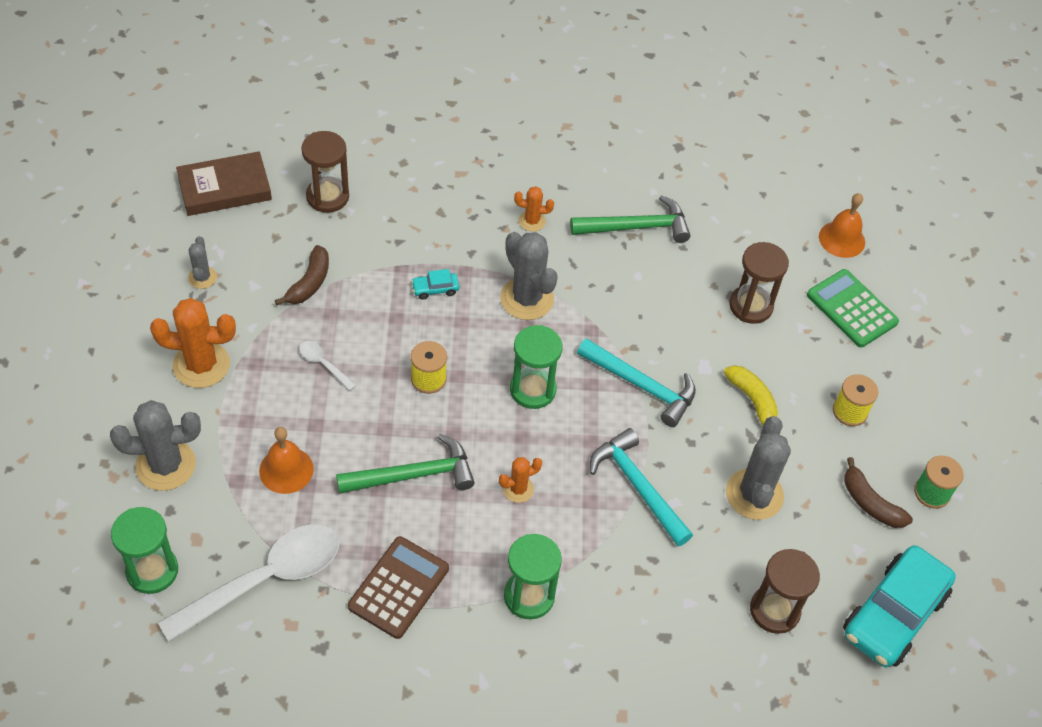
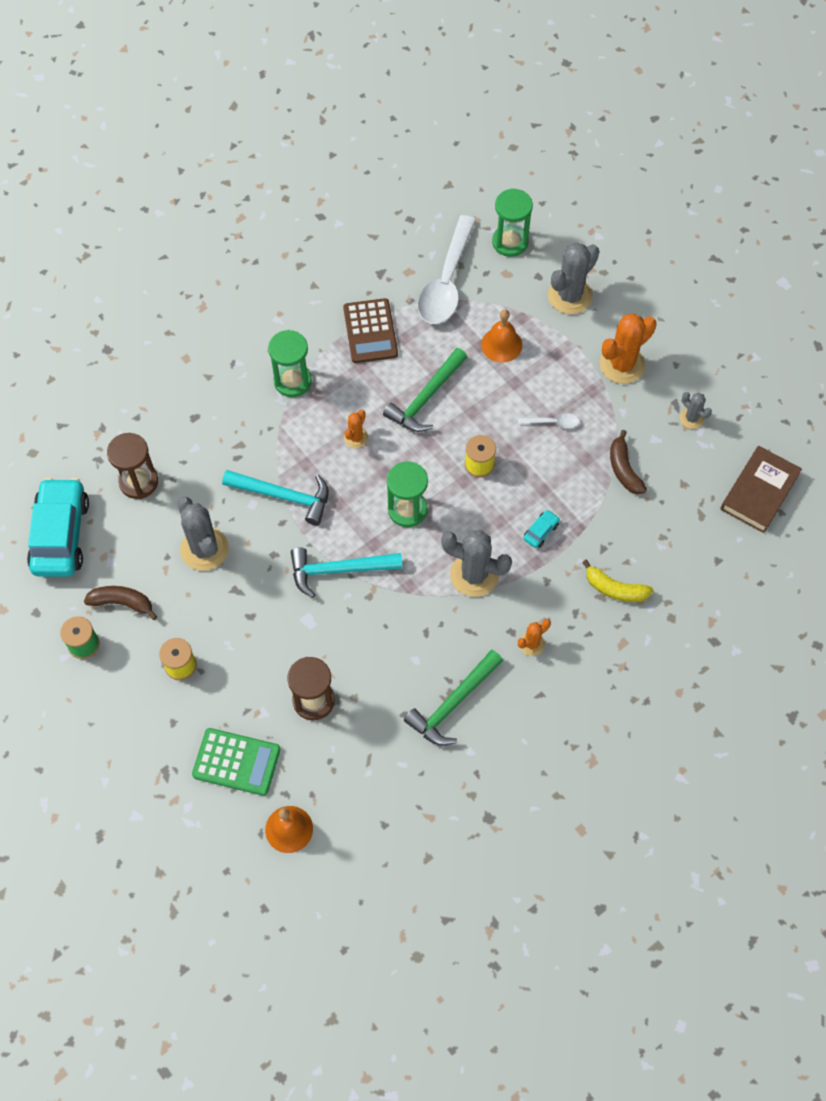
camera: 145 degrees right, 10 degrees up
brown hourglass [301,131,349,213] -> none
yellow banana [724,365,778,425] -> yellow banana moved to [582,560,653,602]

